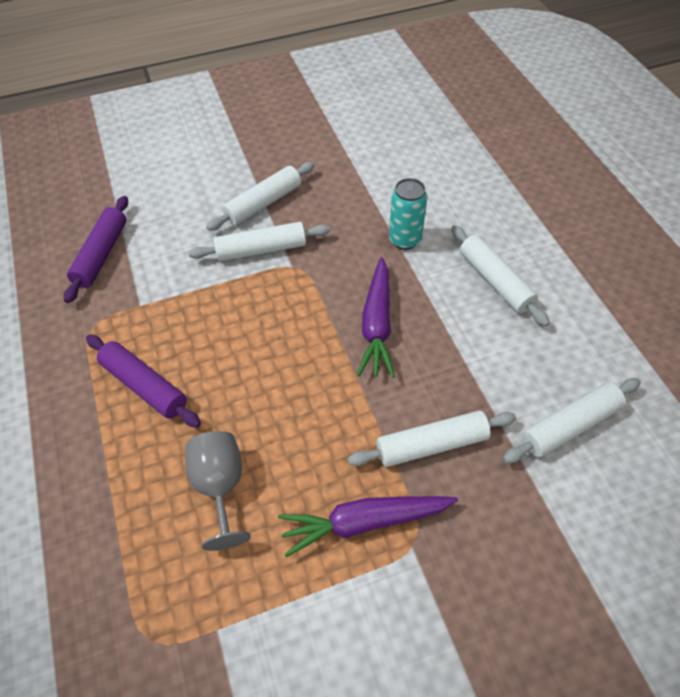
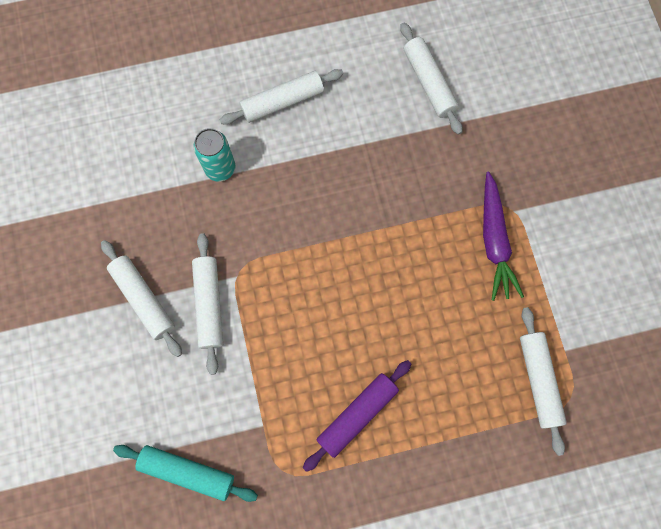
camera: 85 degrees left, 20 degrees up
purple rolling pin [64,196,128,303] -> turquoise rolling pin [113,445,258,502]
grey goblet [185,431,251,551] -> none
white rolling pin [348,411,516,467] -> white rolling pin moved to [520,307,567,456]
purple carrot [357,257,395,378] -> none

